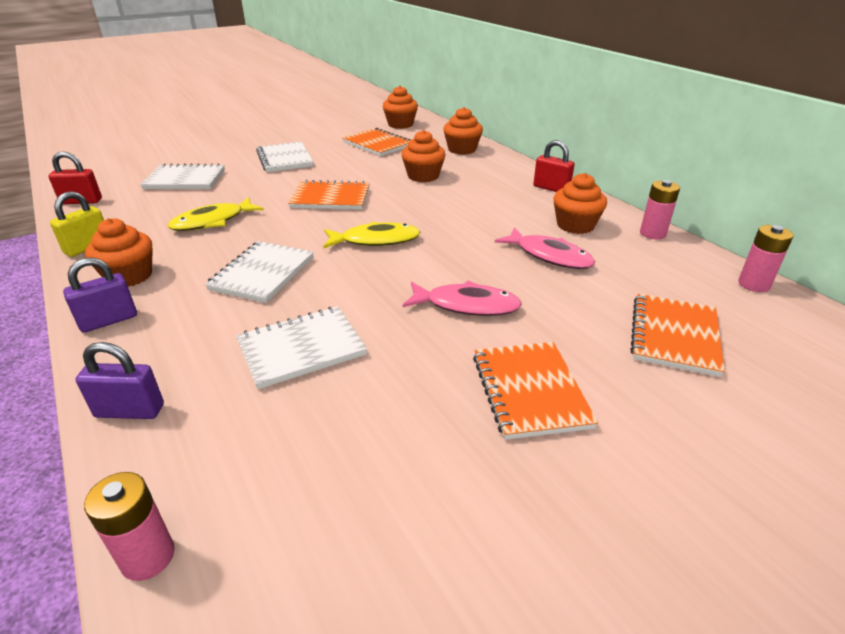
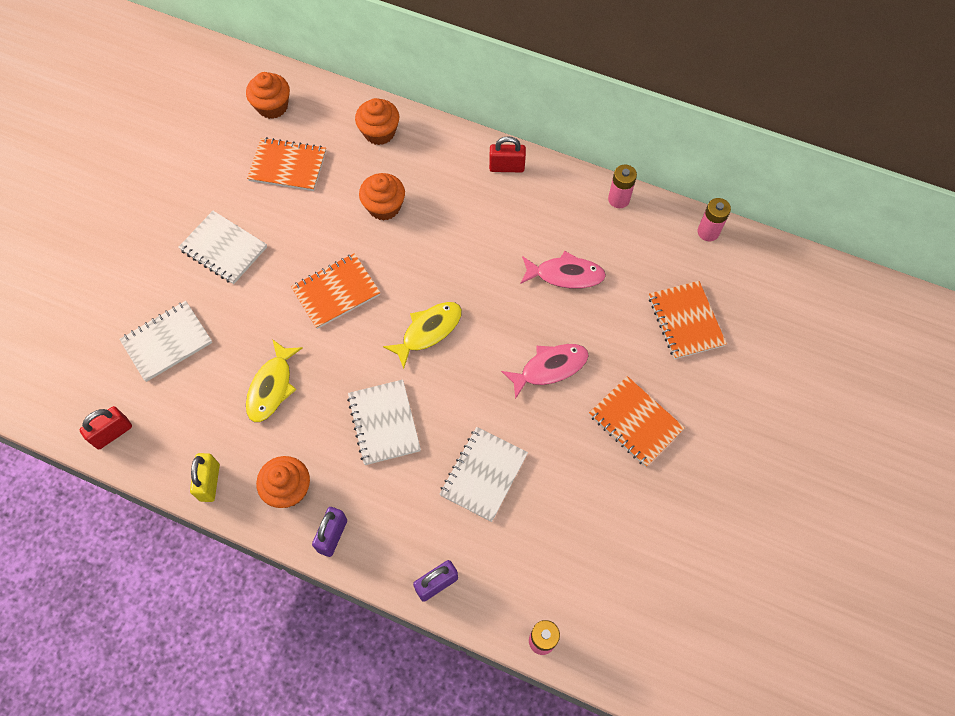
camera: 35 degrees left, 30 degrees up
orange cupcake [553,173,607,234] -> none

